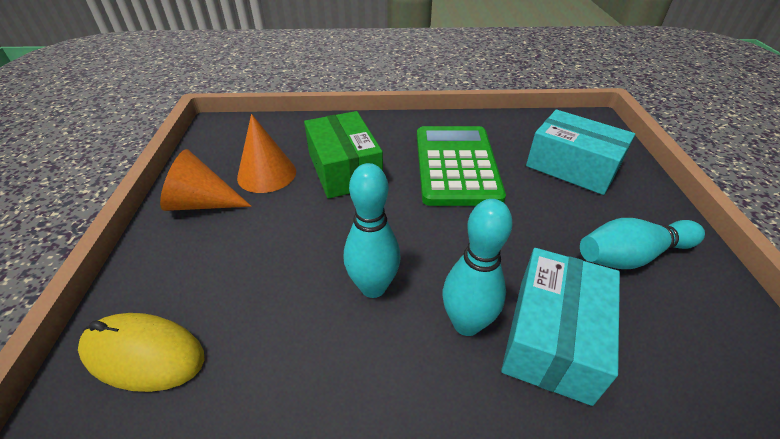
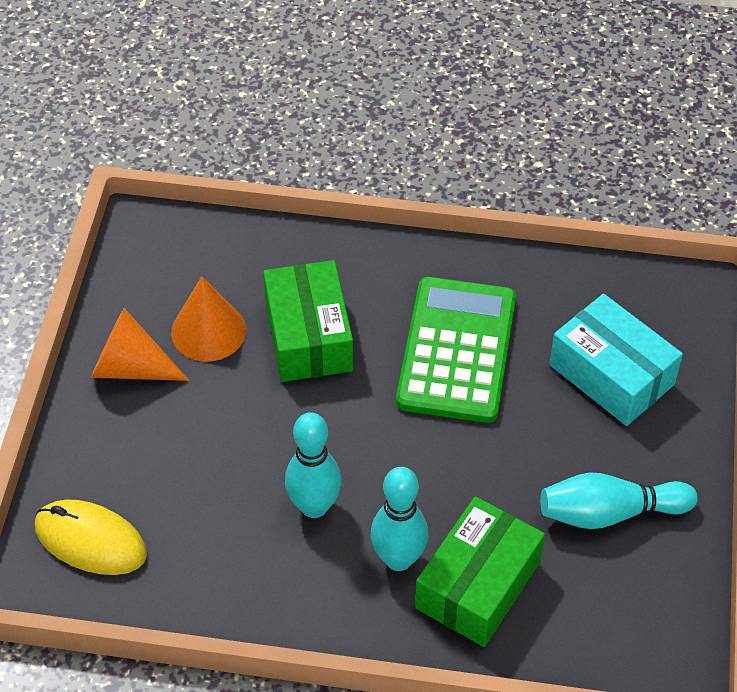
camera: 10 degrees right, 10 degrees up
turquoise box [501,248,620,406] -> green box [415,496,545,647]

